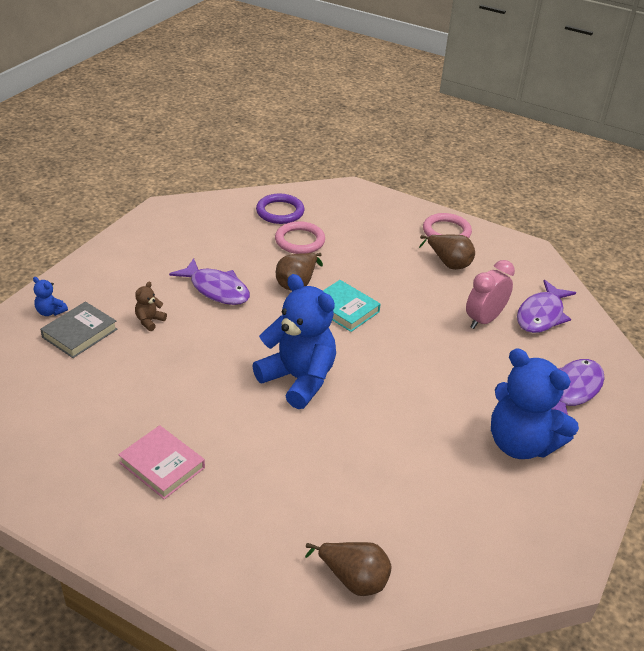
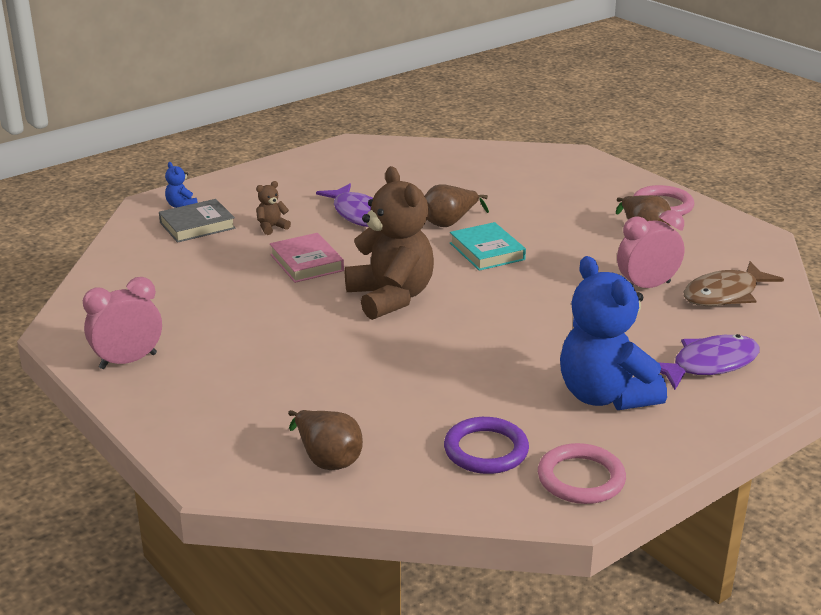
camera: 25 degrees right, 10 degrees down
pink book [118,425,205,499] -> pink book moved to [270,233,344,283]
blue teddy bear [253,274,336,409] -> brown teddy bear [345,166,434,320]
purple ring [256,193,304,224] -> purple ring moved to [444,417,529,474]
pink ring [275,221,325,254] -> pink ring moved to [538,443,626,504]
purple fish [517,280,576,333] -> brown fish [683,261,784,306]
none -> pink clock [83,277,162,369]

